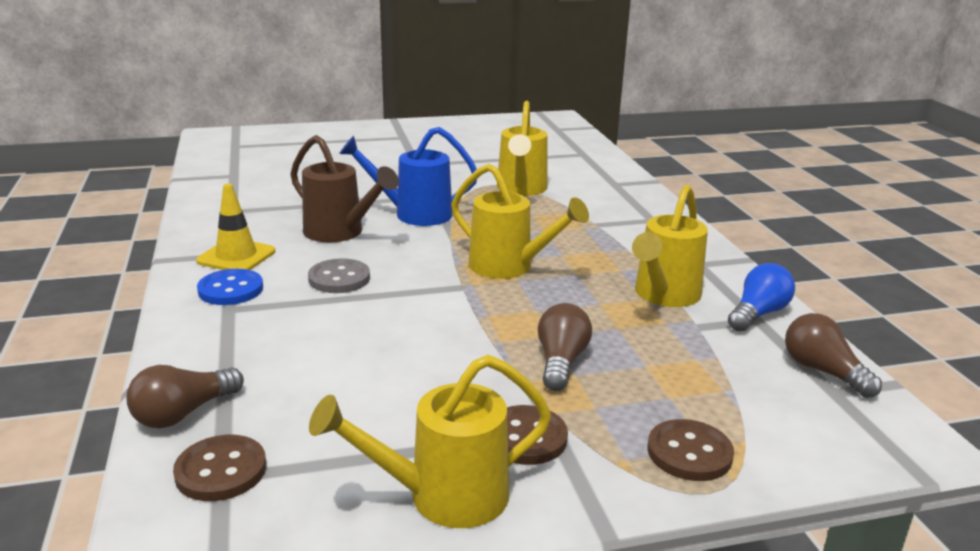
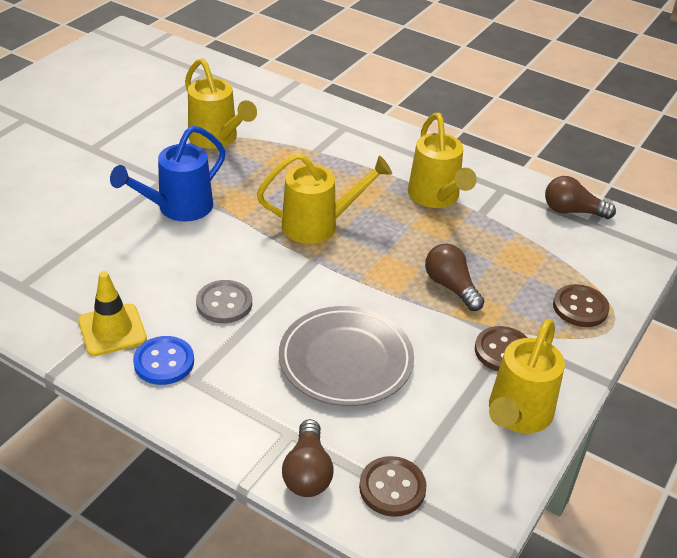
camera: 45 degrees left, 15 degrees up
brown watering can [290,135,399,243] -> none
blue light bulb [728,263,795,332] -> none
none -> grey plate [279,306,414,406]

